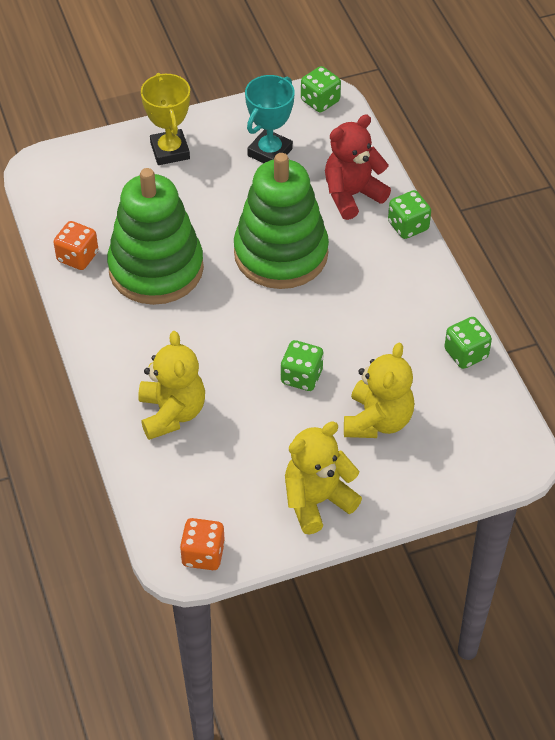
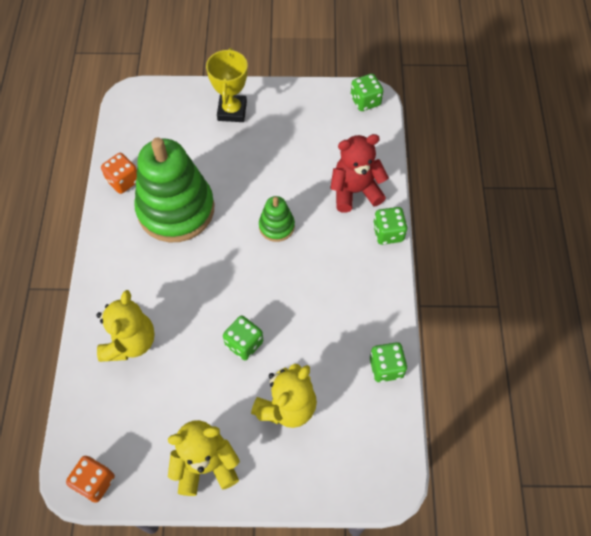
camera: 20 degrees right, 10 degrees up
green stacking toy [234,153,329,289] -> green stacking toy [259,196,295,242], size x0.46
turquoise trophy [245,75,295,163] -> none

